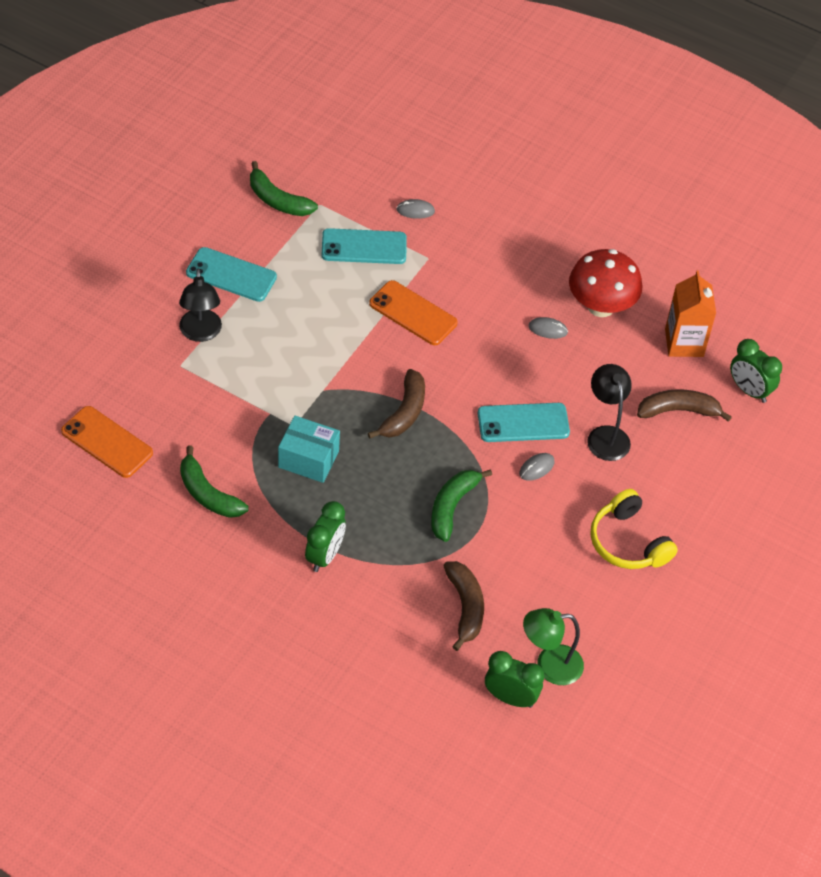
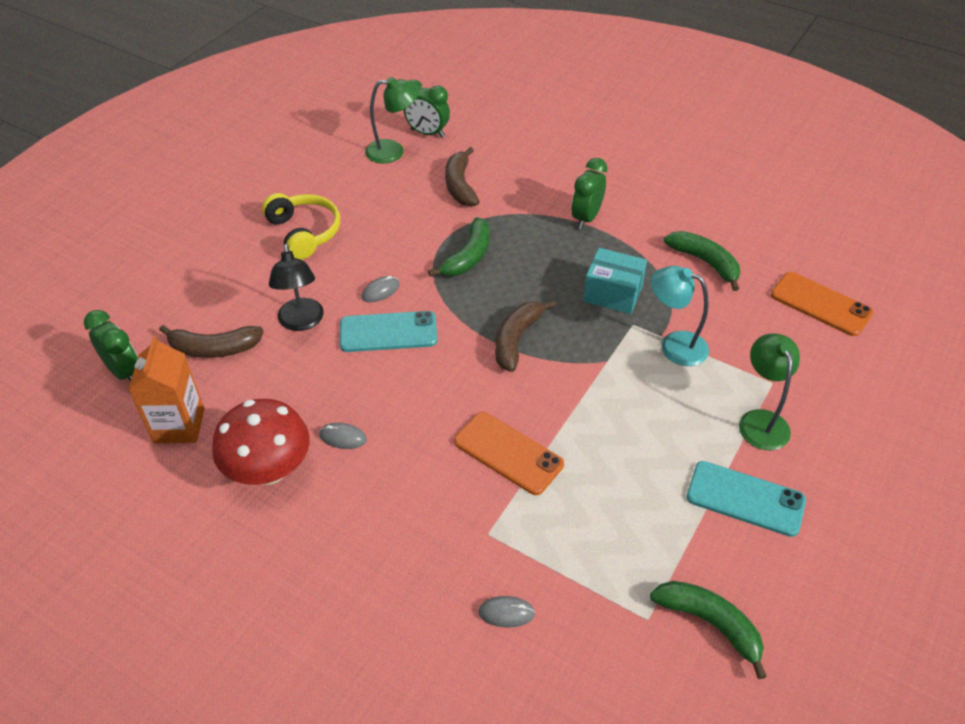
camera: 175 degrees left, 5 degrees down
black lamp [179,269,222,342] -> green lamp [739,333,800,450]
turquoise phone [322,228,407,264] -> none
none -> turquoise lamp [651,266,709,366]

